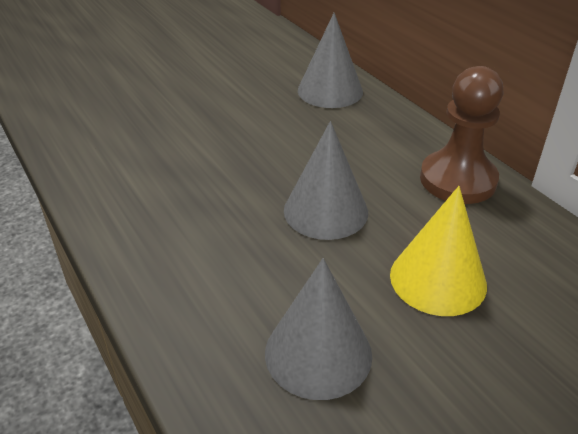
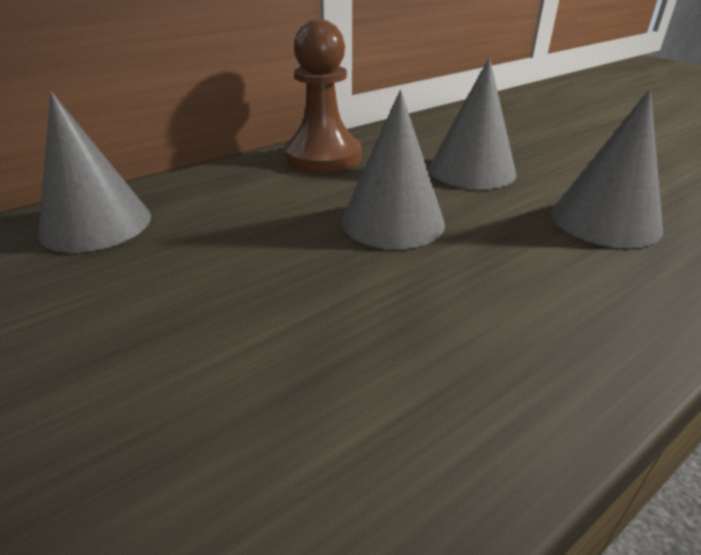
camera: 95 degrees left, 5 degrees down
yellow cone [390,186,487,316] -> grey cone [429,57,516,190]

